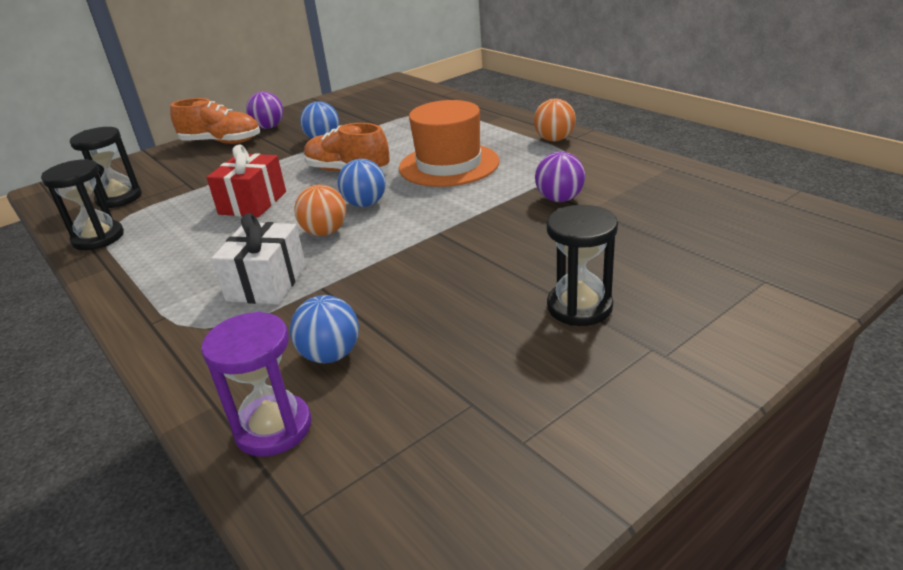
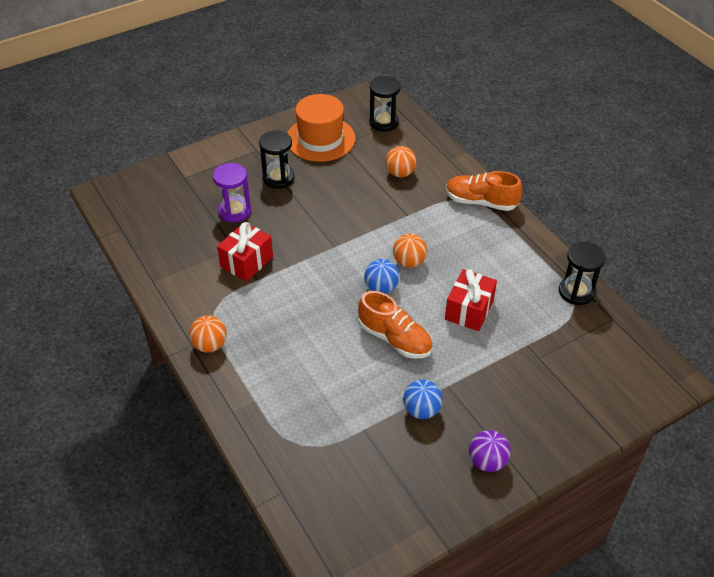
camera: 175 degrees left, 15 degrees up
black hourglass [70,127,142,208] -> black hourglass moved to [369,76,401,132]
orange shoe [170,98,260,144] -> orange shoe moved to [446,171,523,211]
purple hourglass [201,311,312,457] -> purple hourglass moved to [213,163,251,223]
white gift [211,213,306,305] -> none
blue ball [290,295,359,363] -> orange ball [385,146,417,177]
orange hat [399,100,499,187] -> orange hat moved to [288,94,356,162]
purple ball [535,152,585,202] -> red gift [217,222,273,282]

